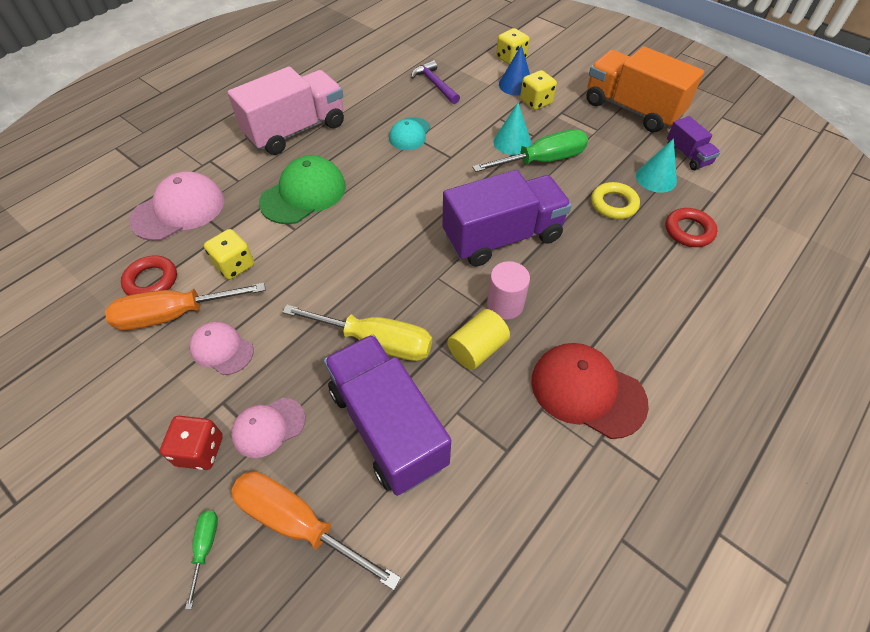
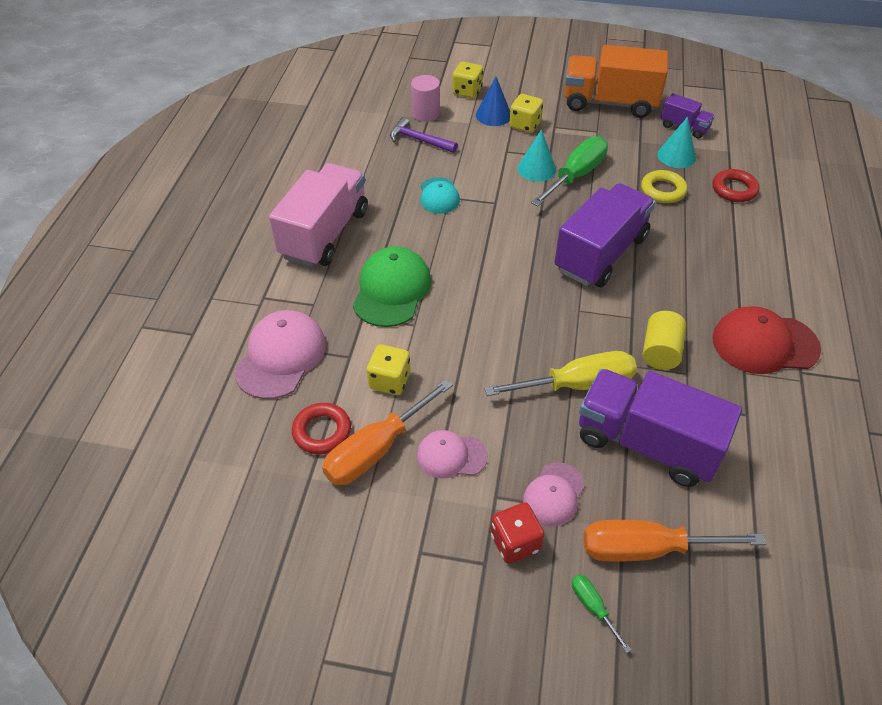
camera: 30 degrees left, 5 degrees down
pink cylinder [487,261,530,320] -> pink cylinder moved to [411,75,440,122]

